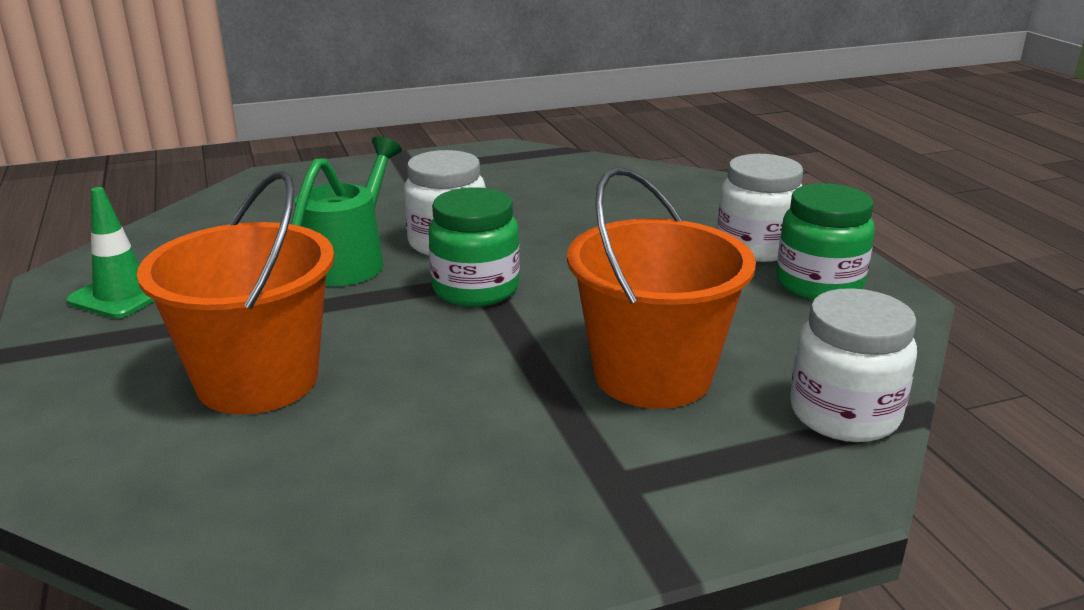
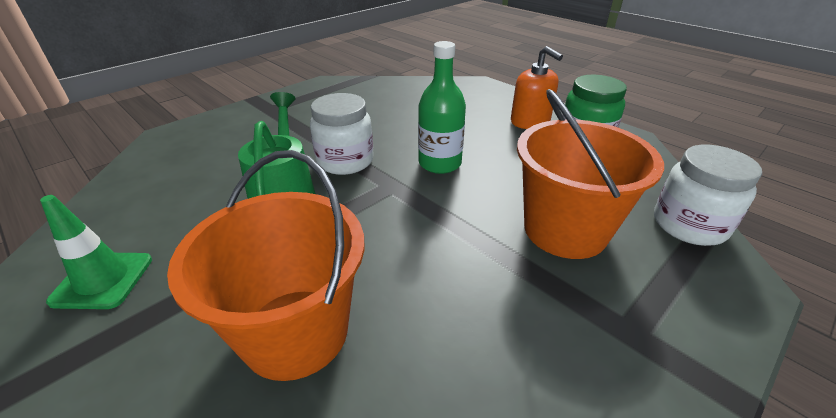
camera: 25 degrees left, 10 degrees up
green jar [429,187,520,307] -> none
white jar [717,154,803,262] -> orange soap dispenser [511,46,563,129]
none -> green bottle [418,41,466,174]

